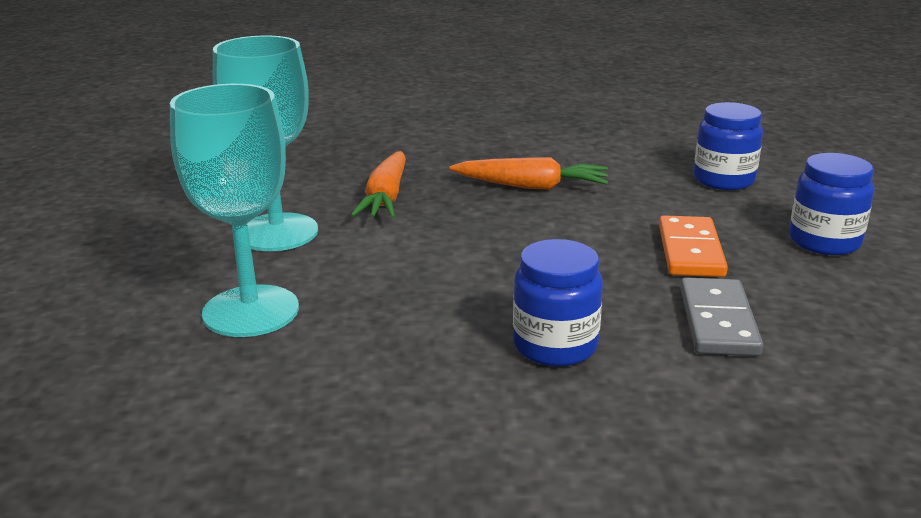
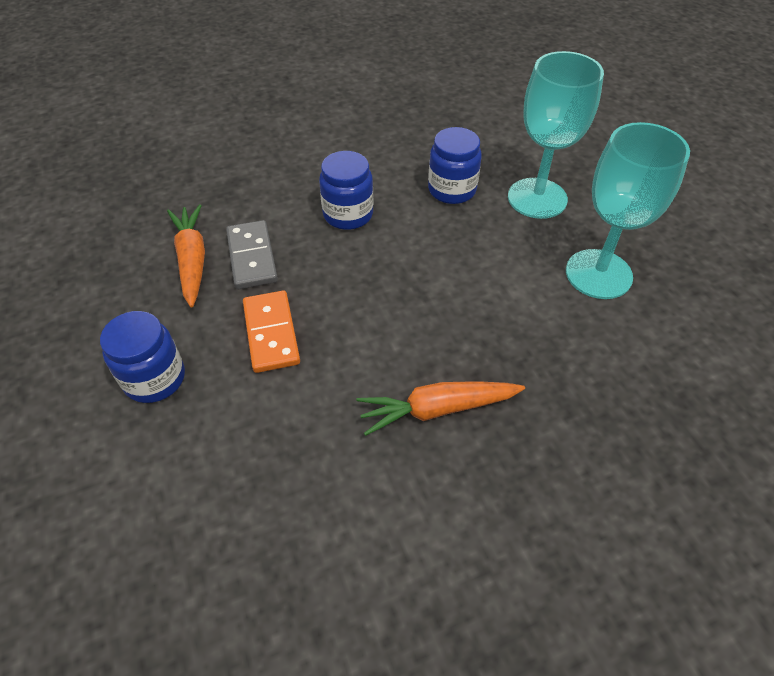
camera: 160 degrees right, 25 degrees up
orange carrot [351,151,406,218] -> orange carrot moved to [167,204,205,308]
blue jar [694,102,763,190] -> blue jar moved to [428,127,482,204]

